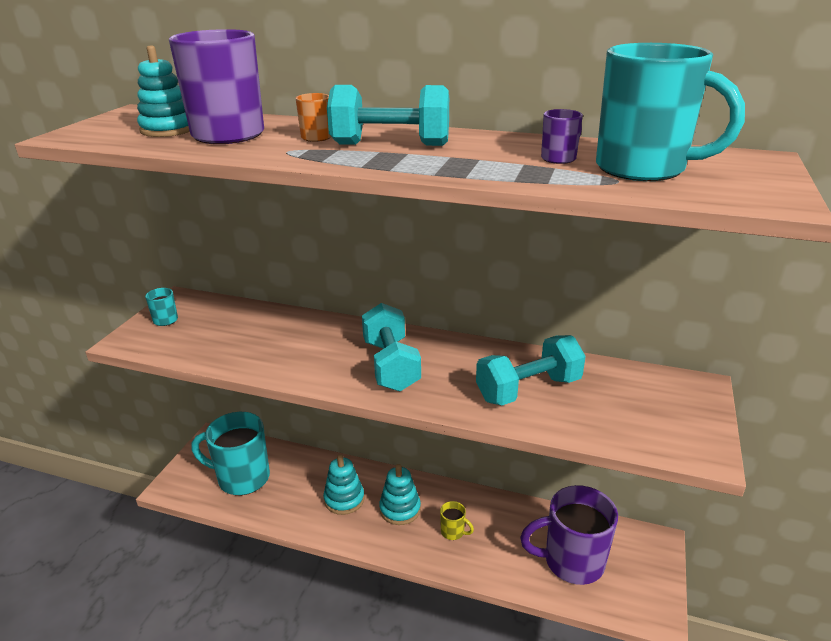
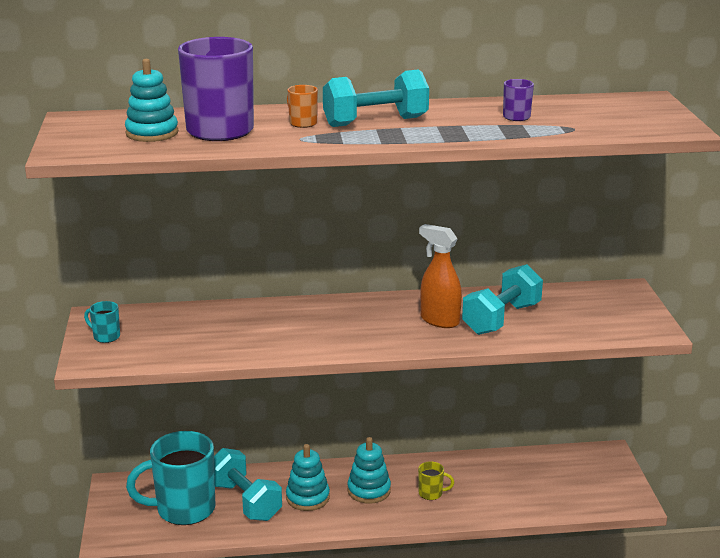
camera: 25 degrees left, 5 degrees down
turquoise dumbbell [362,303,421,392] -> turquoise dumbbell moved to [214,448,282,521]
purple mug [520,485,618,585] -> none
turquoise mug [596,43,745,181] -> none
none -> orange spray bottle [419,224,462,328]

